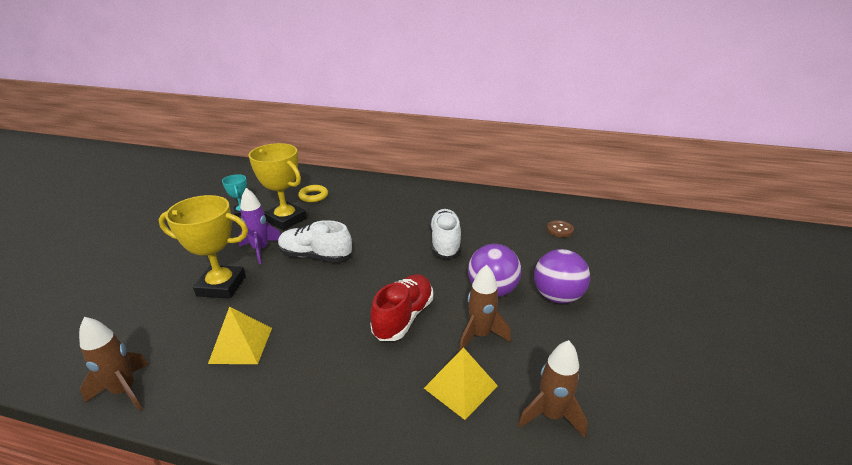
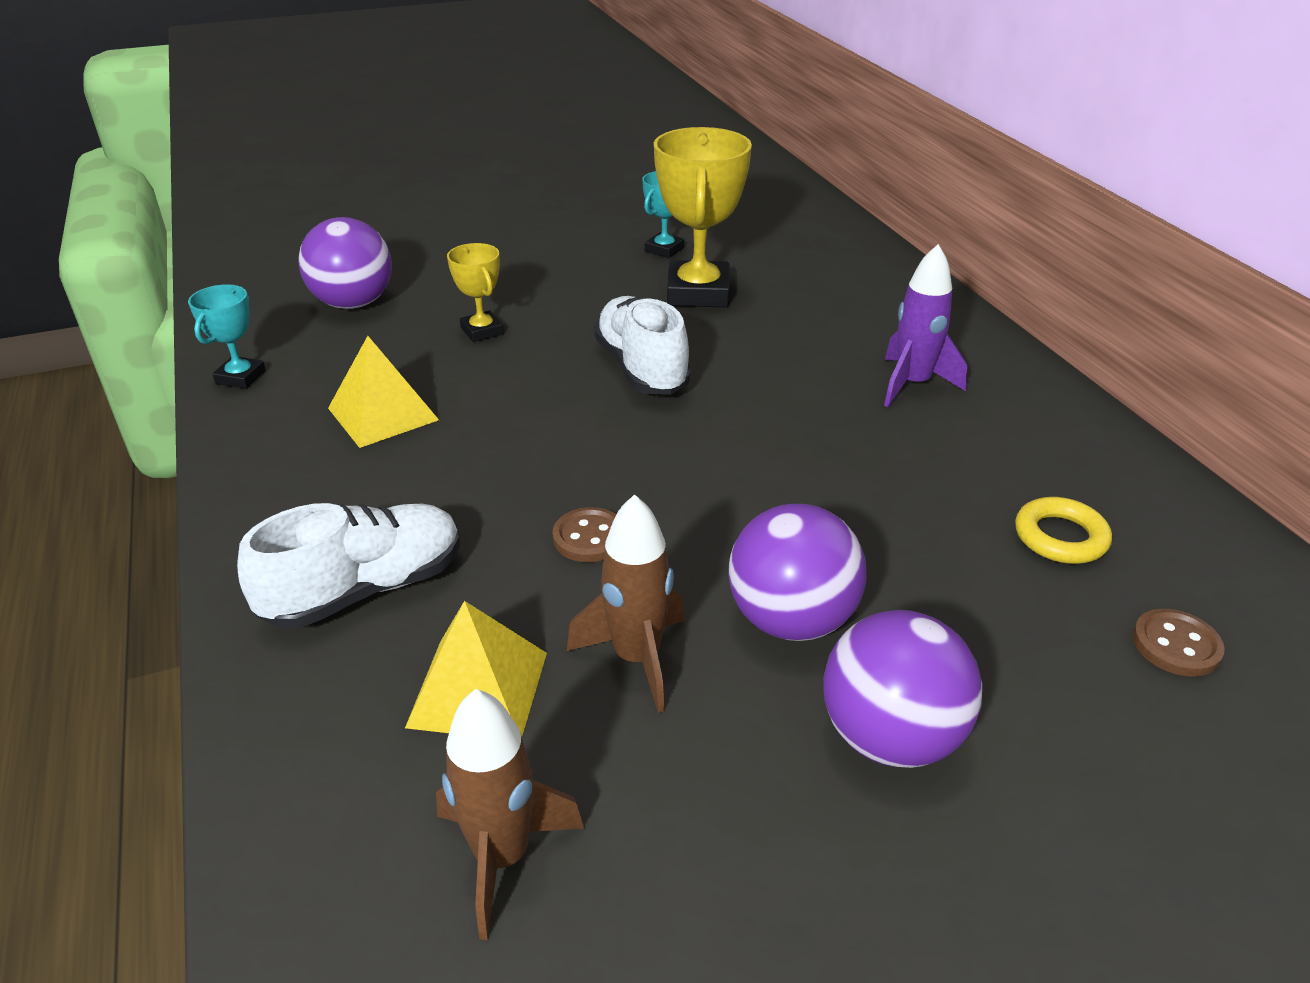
camera: 55 degrees right, 5 degrees up
brown rocket [79,317,149,410] -> turquoise trophy [188,284,266,389]
yellow trophy [158,195,248,299] -> yellow trophy [447,243,504,342], size x0.52
purple rocket [239,188,281,264] -> purple rocket moved to [884,244,967,407]
yellow ring [298,185,328,202] -> yellow ring moved to [1015,497,1112,564]
red shoe [370,274,433,341] -> brown button [553,507,617,562]
white shoe [429,209,461,259] -> white shoe moved to [237,503,460,629]
none -> purple ball [298,217,392,309]

